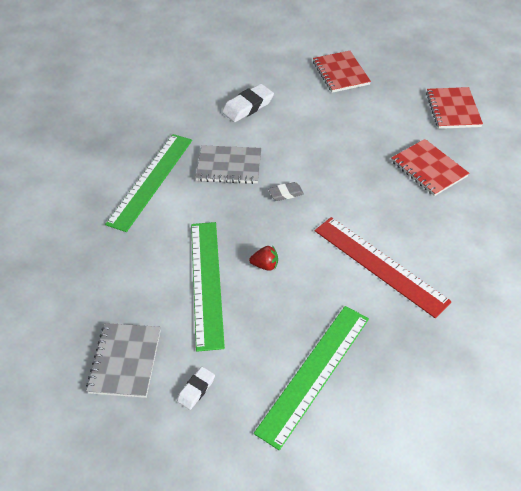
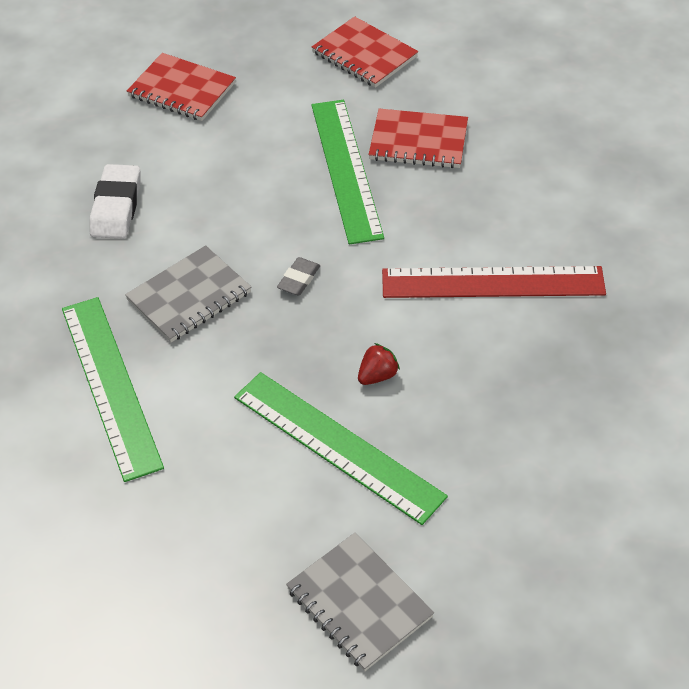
camera: 45 degrees left, 0 degrees up
white eraser [177,367,215,410] -> none
green ruler [254,306,369,450] -> green ruler moved to [311,100,384,244]

